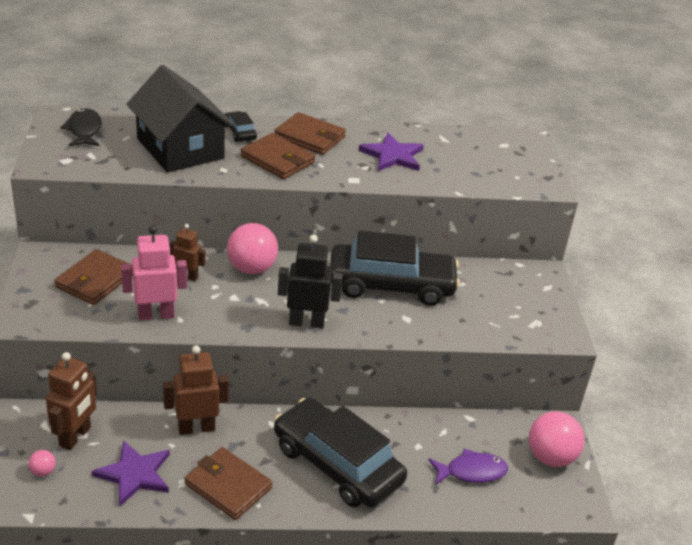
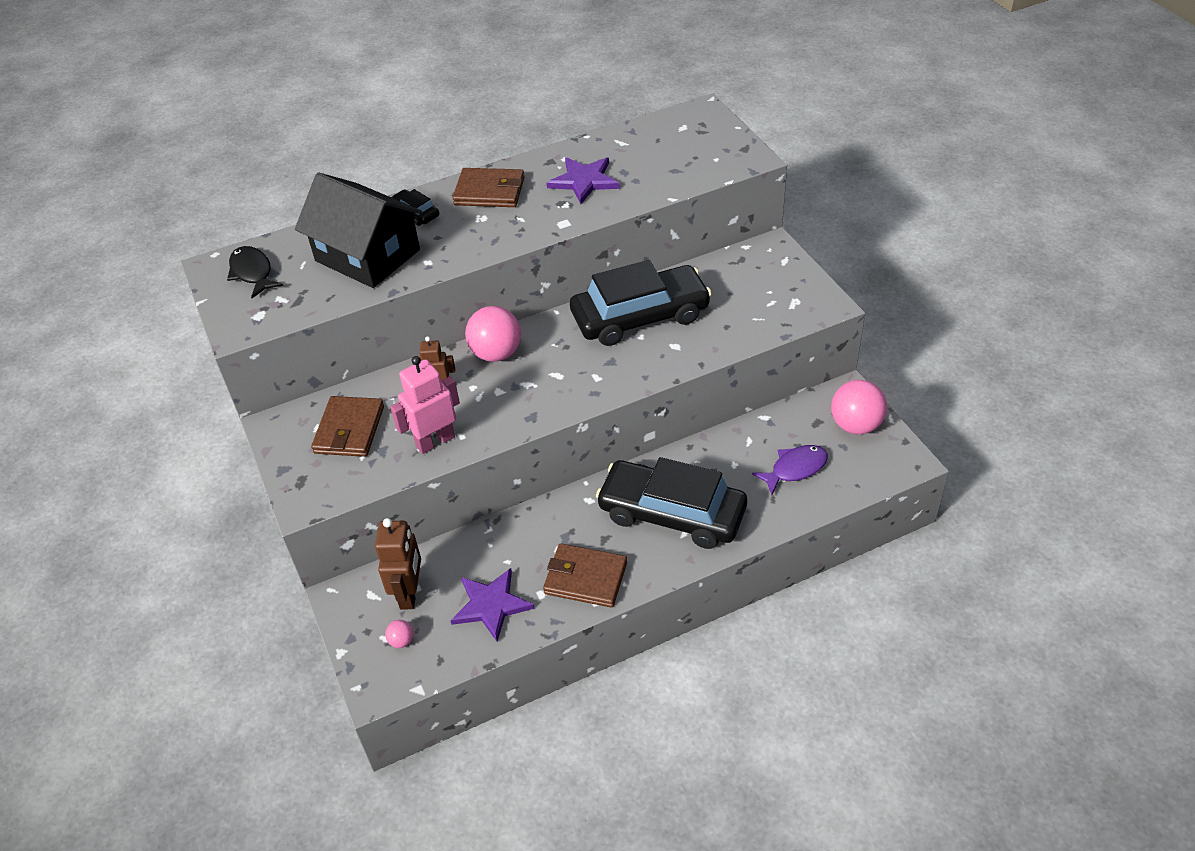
camera: 15 degrees left, 10 degrees up
brown robot [163,345,229,435] -> none
brown wallet [241,133,315,179] -> none
black robot [278,234,343,329] -> none

